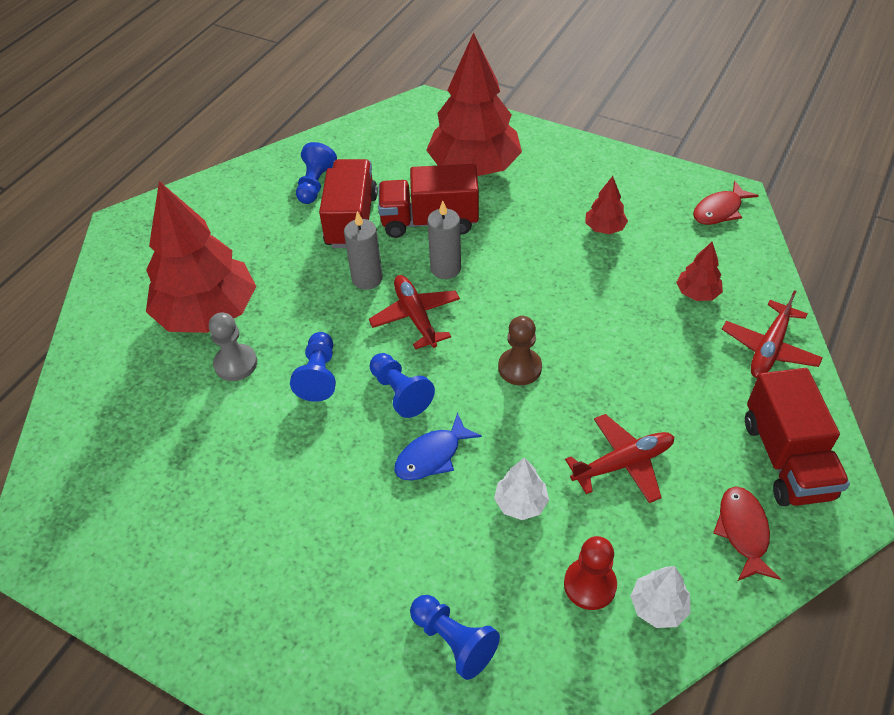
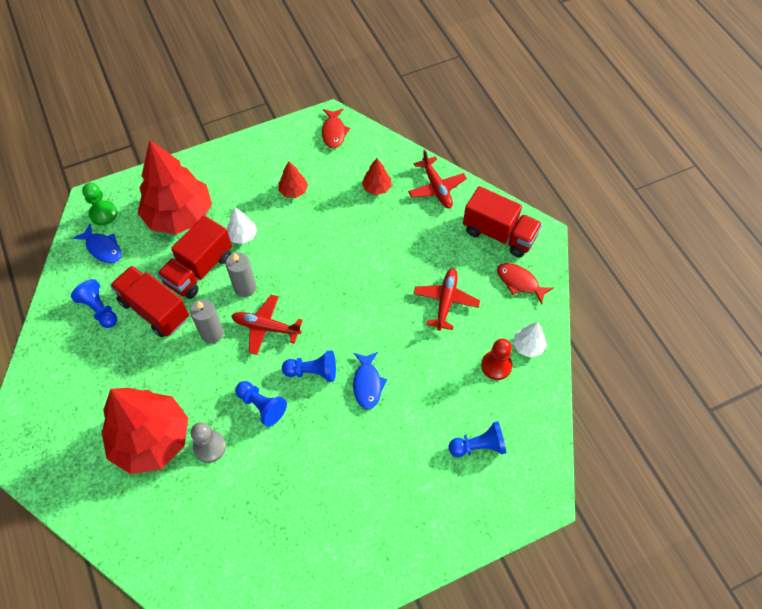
camera: 55 degrees left, 10 degrees up
white tree [494,457,549,520] -> white tree moved to [227,207,257,244]
brown pawn [498,316,542,385] -> none
none -> blue fish [73,224,122,263]
none -> green pawn [82,183,117,225]

